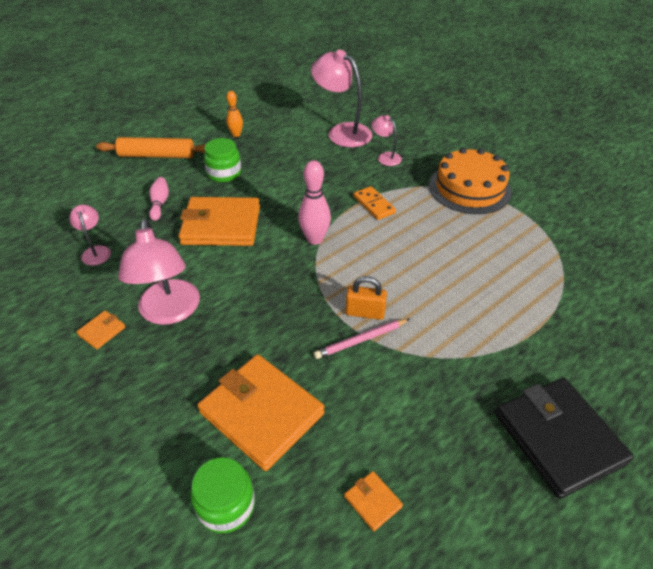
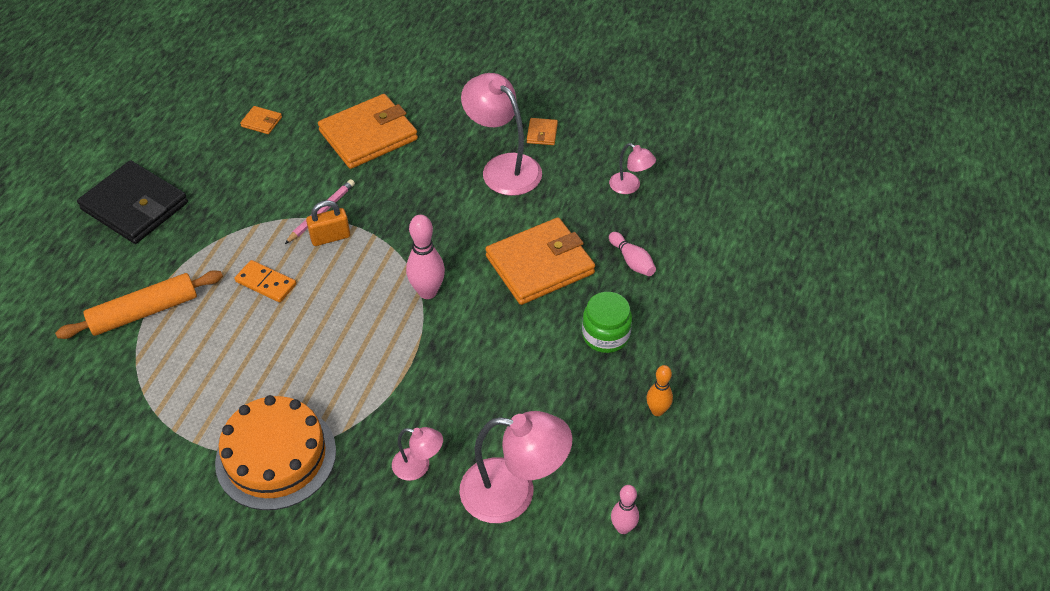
camera: 150 degrees right, 5 degrees up
orange rolling pin [96,137,206,158] -> orange rolling pin moved to [55,270,223,339]
green jar [191,457,255,533] -> none
orange wallet [197,354,325,471] -> orange wallet turned 45 degrees counterclockwise [318,94,418,169]
orange domino [354,186,396,220] -> orange domino moved to [235,260,296,302]
none -> pink bowling pin [611,485,639,534]

